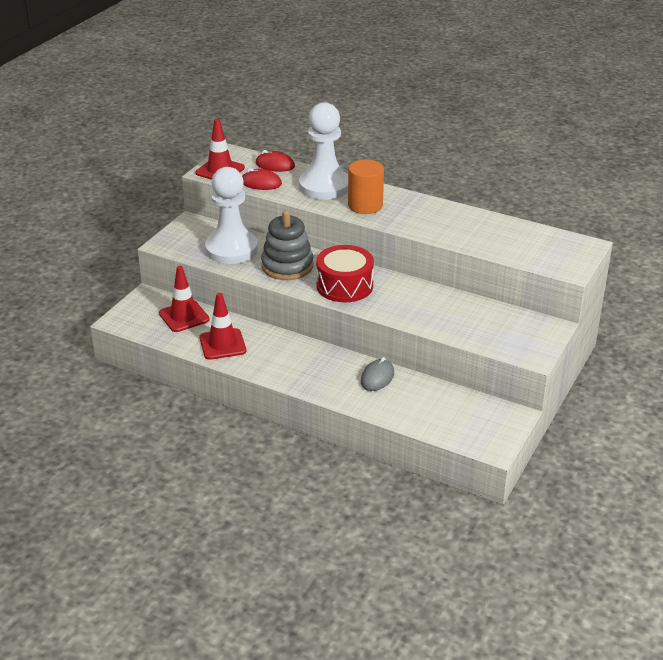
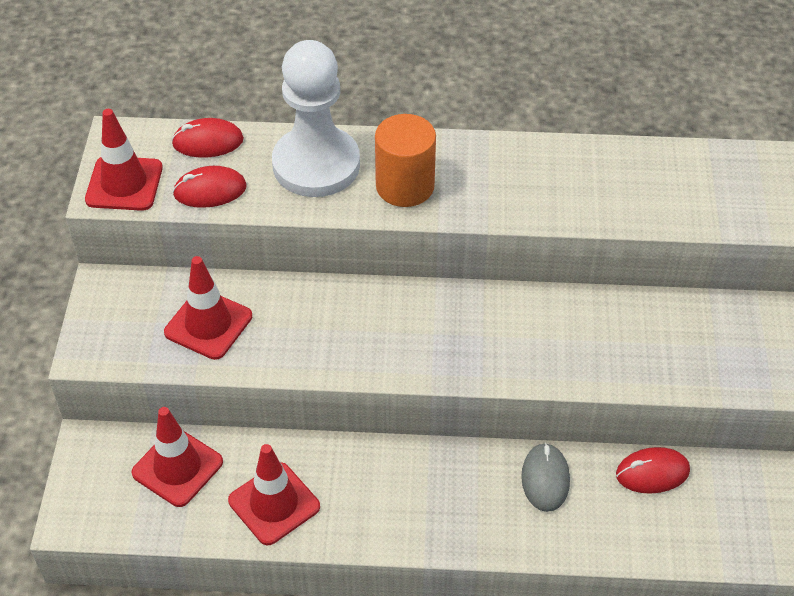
camera: 25 degrees left, 15 degrees up
white pawn [205,167,258,264] -> red traffic cone [164,256,252,360]
grey stacking toy [261,210,313,280] -> none
red drum [316,245,374,302] -> none
none -> red mouse [616,447,690,494]

